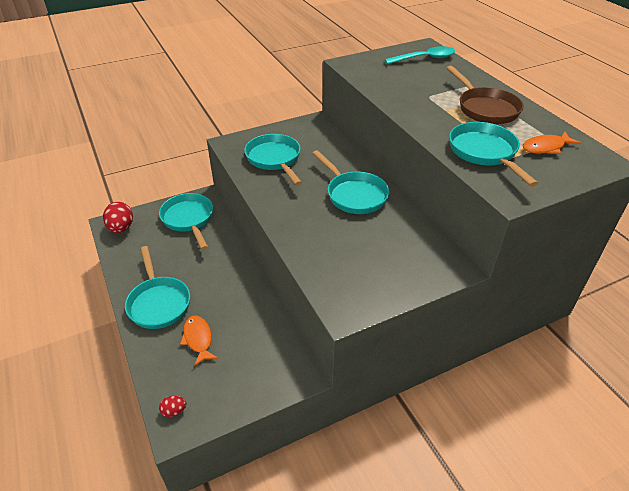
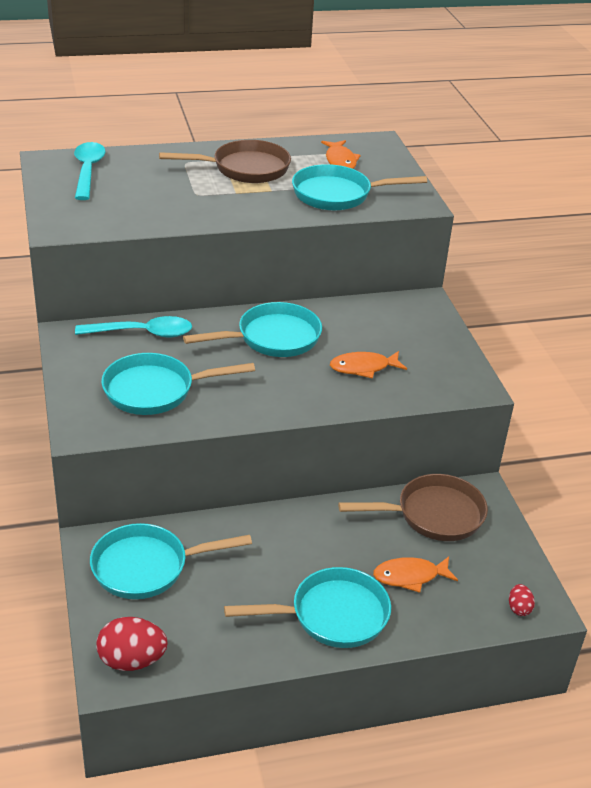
camera: 80 degrees left, 5 degrees down
none -> turquoise spoon [75,316,192,338]
none -> orange fish [330,351,407,379]
none -> brown pan [338,474,488,541]

